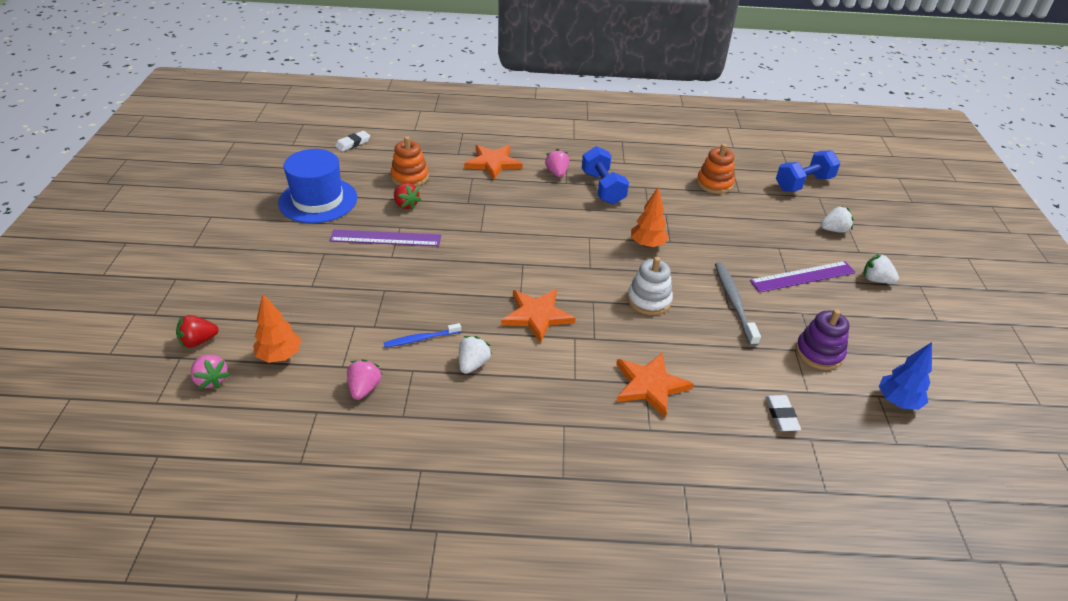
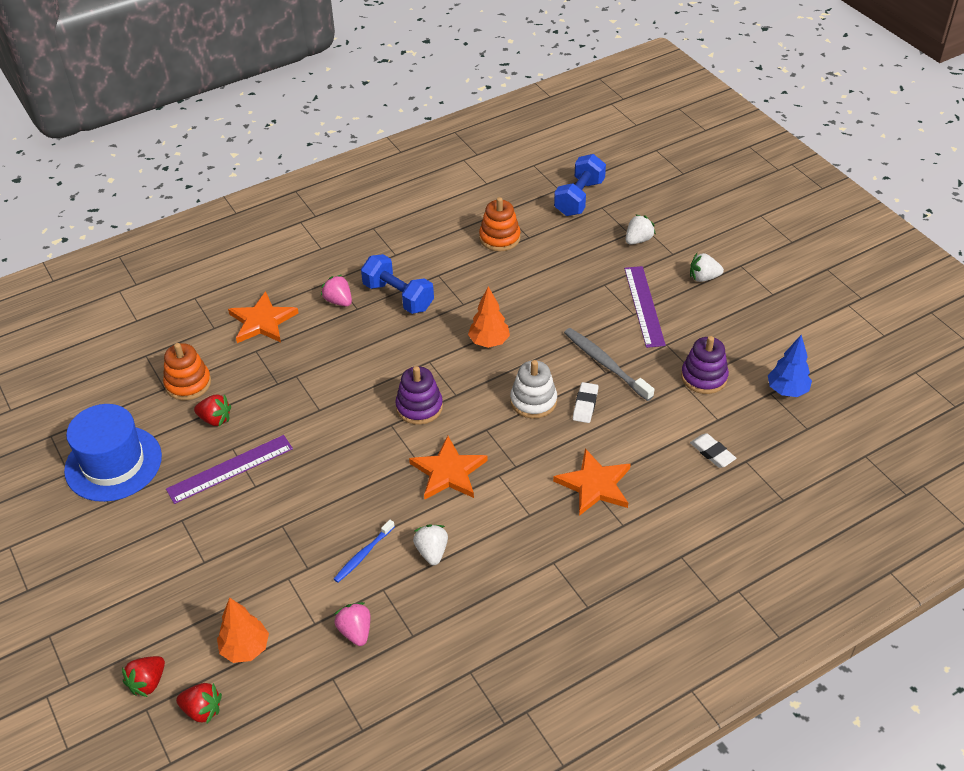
camera: 30 degrees left, 5 degrees up
pink strawberry [191,355,230,389] -> red strawberry [176,683,222,724]
white eraser [335,131,370,151] -> white eraser moved to [573,382,599,423]
purple ruler [750,261,856,293] -> purple ruler turned 45 degrees counterclockwise [624,266,666,348]
none -> purple stacking toy [395,366,443,425]

